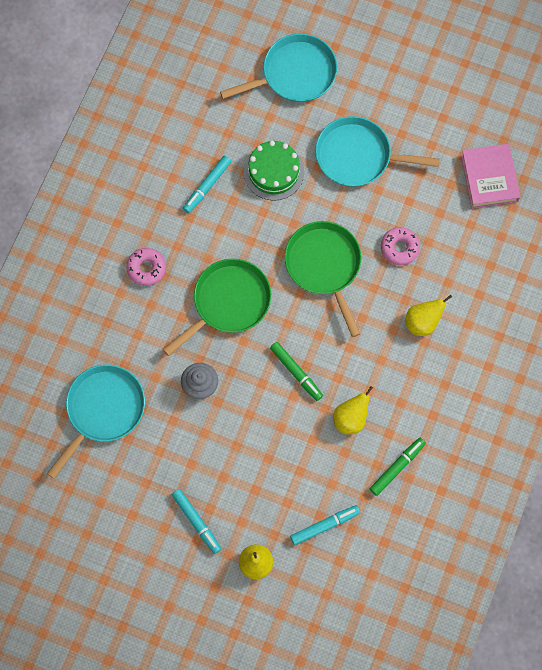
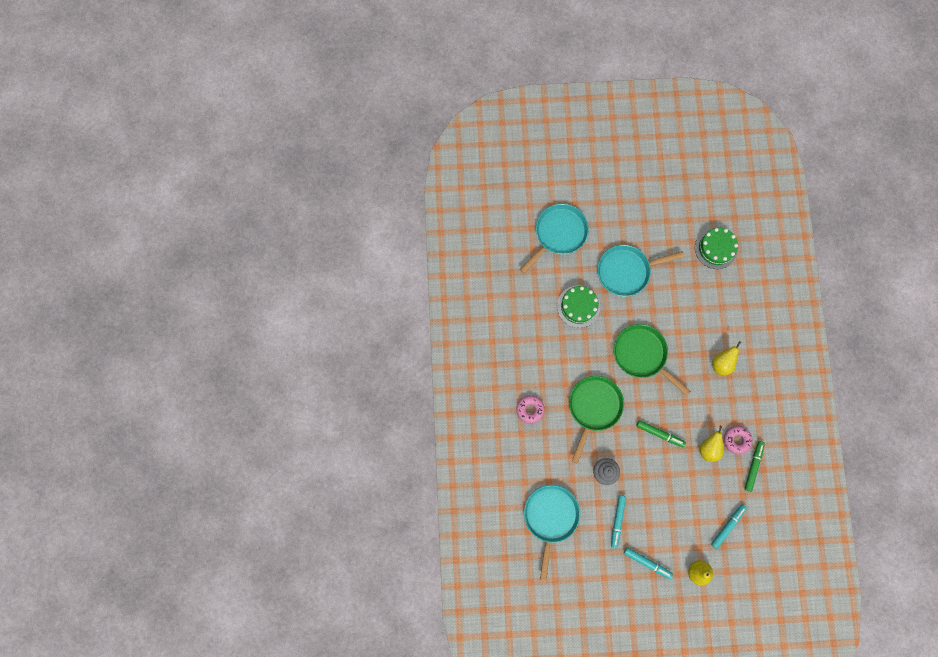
camera: 25 degrees left, 5 degrees up
turquoise marker [183,156,231,213] -> turquoise marker moved to [611,495,626,548]
pink donut [381,227,420,265] -> pink donut moved to [724,426,753,454]
pink book [461,144,520,209] -> green cake [695,227,738,269]

